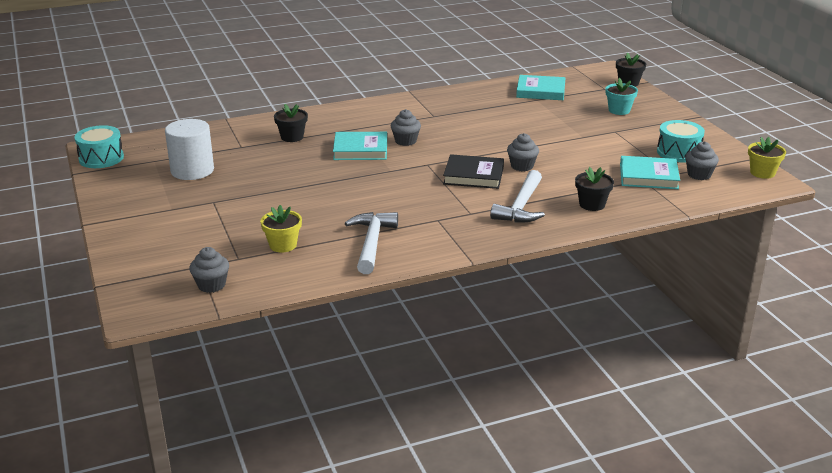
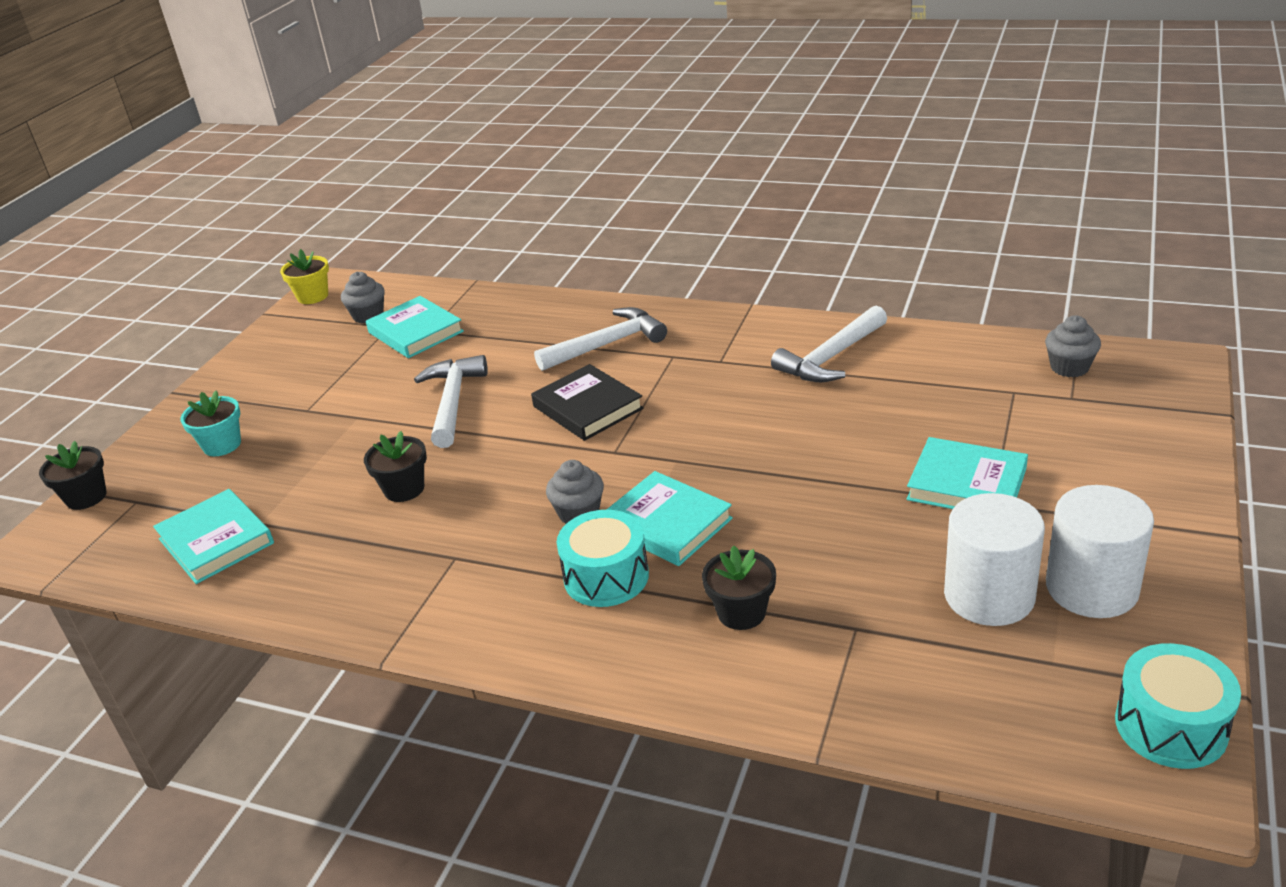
camera: 135 degrees left, 5 degrees up
yellow flower pot [260,205,302,252] -> none
grey cupcake [507,133,539,171] -> none
black flower pot [575,167,614,211] -> black flower pot moved to [364,431,427,502]
turquoise drum [657,120,705,163] -> turquoise drum moved to [557,510,649,607]
none -> white hammer [414,355,488,448]
none -> turquoise book [907,437,1028,509]
none -> white cylinder [1046,485,1154,618]

